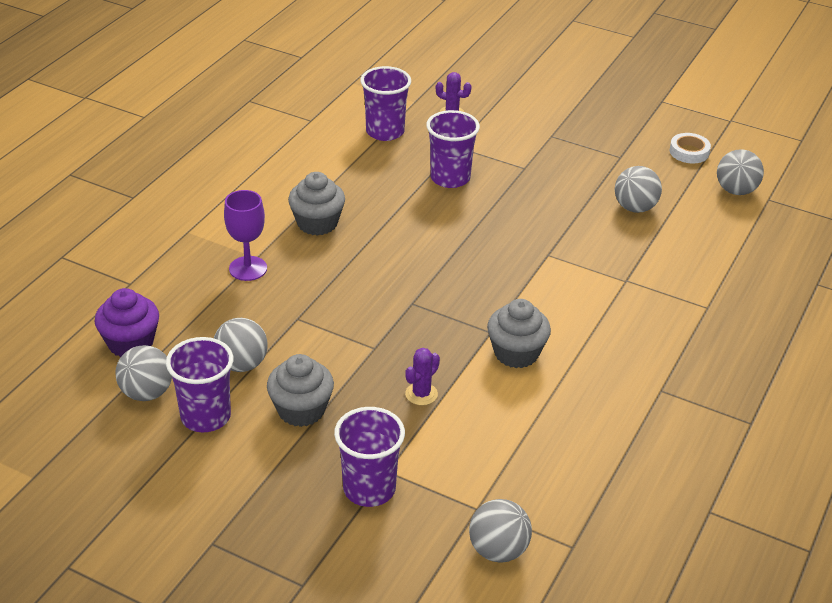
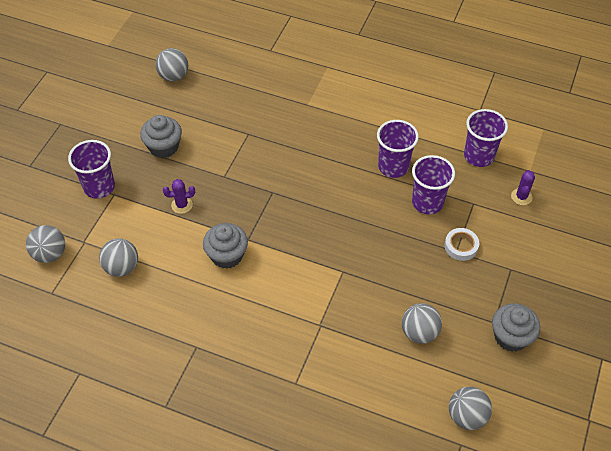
camera: 85 degrees right, 15 degrees up
purple cupcake [94,288,159,357] -> none
purple cup [166,337,233,432] -> purple cup moved to [377,120,419,178]
grey ball [214,318,268,372] -> grey ball moved to [99,238,138,277]
purple goblet [224,190,267,281] -> none
grey cupcake [288,172,345,236] -> grey cupcake moved to [492,303,540,352]
purple cactus [405,348,440,405] -> purple cactus turned 45 degrees counterclockwise [163,179,195,214]
white tape [670,133,711,163] -> white tape moved to [445,228,479,261]

